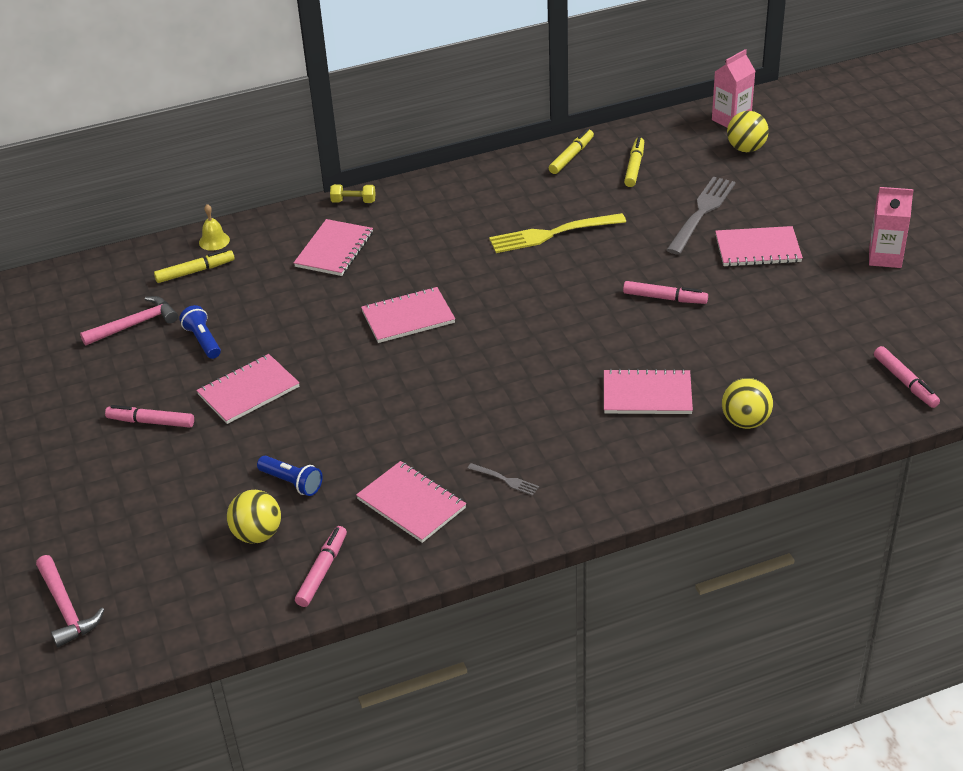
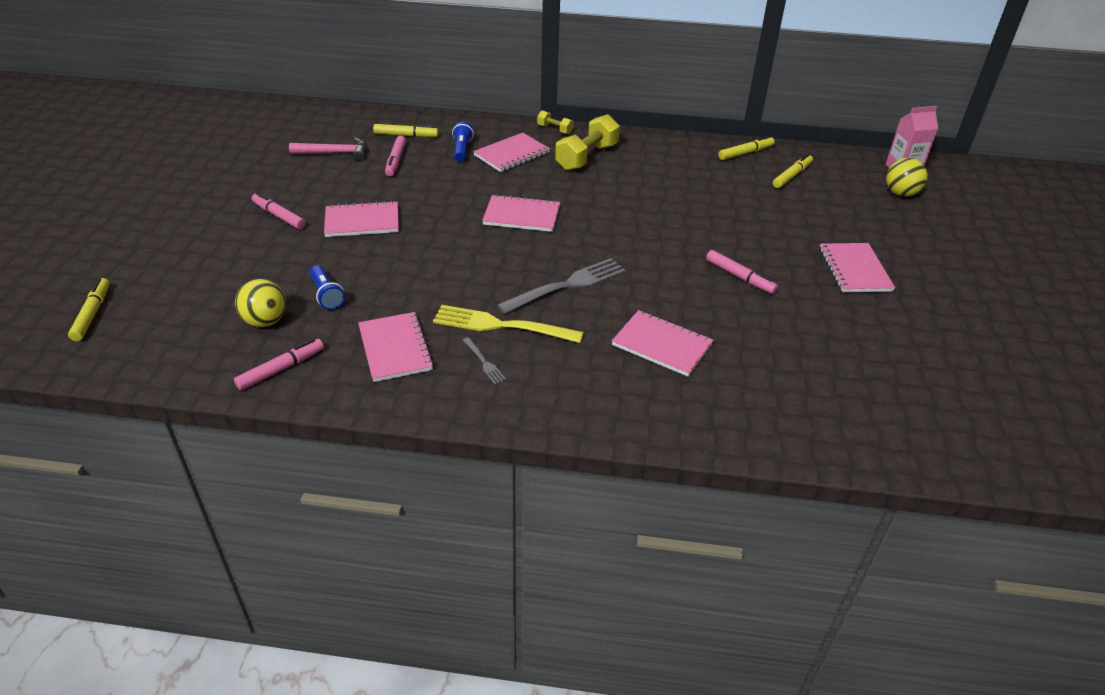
camera: 25 degrees right, 0 degrees up
pink hammer [36,555,105,647] -> yellow marker [68,278,110,341]
blue flashlight [179,305,221,359] -> blue flashlight moved to [452,122,474,162]
yellow bell [199,204,230,251] -> none
yellow fork [489,213,626,253] -> yellow fork moved to [433,305,584,343]
grey fork [666,176,736,255] -> grey fork moved to [497,258,626,314]
pink notebook [715,226,803,267] -> pink notebook turned 60 degrees clockwise [819,243,895,292]
yellow ball [722,378,773,429] -> none
pink carton [869,187,914,268] -> none
pink marker [874,346,940,408] -> pink marker moved to [385,136,406,177]
none -> yellow dumbbell [555,114,620,171]

